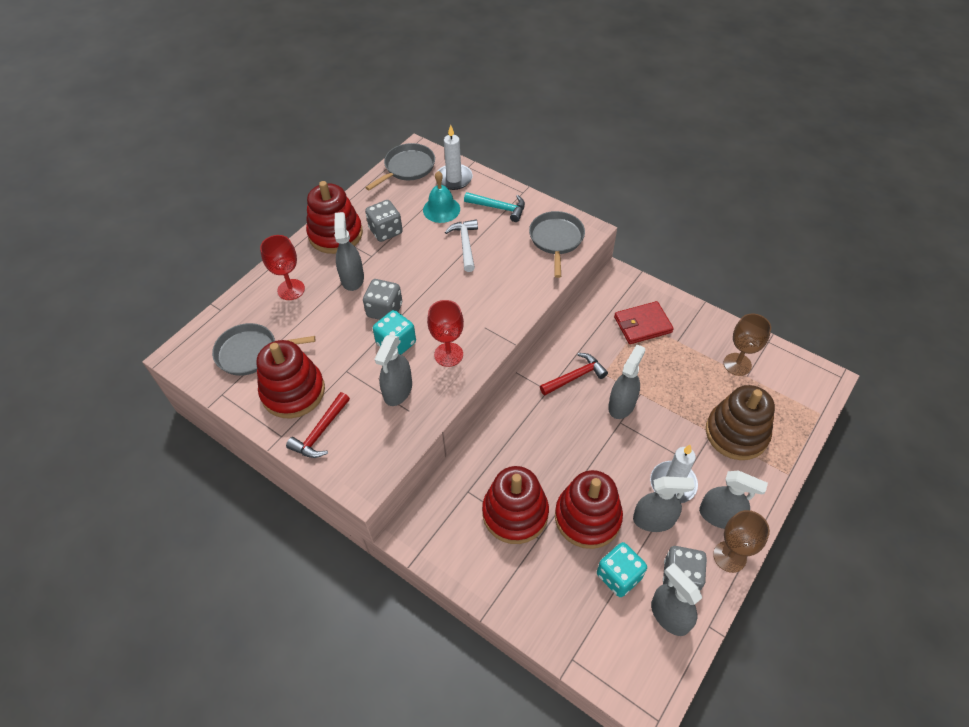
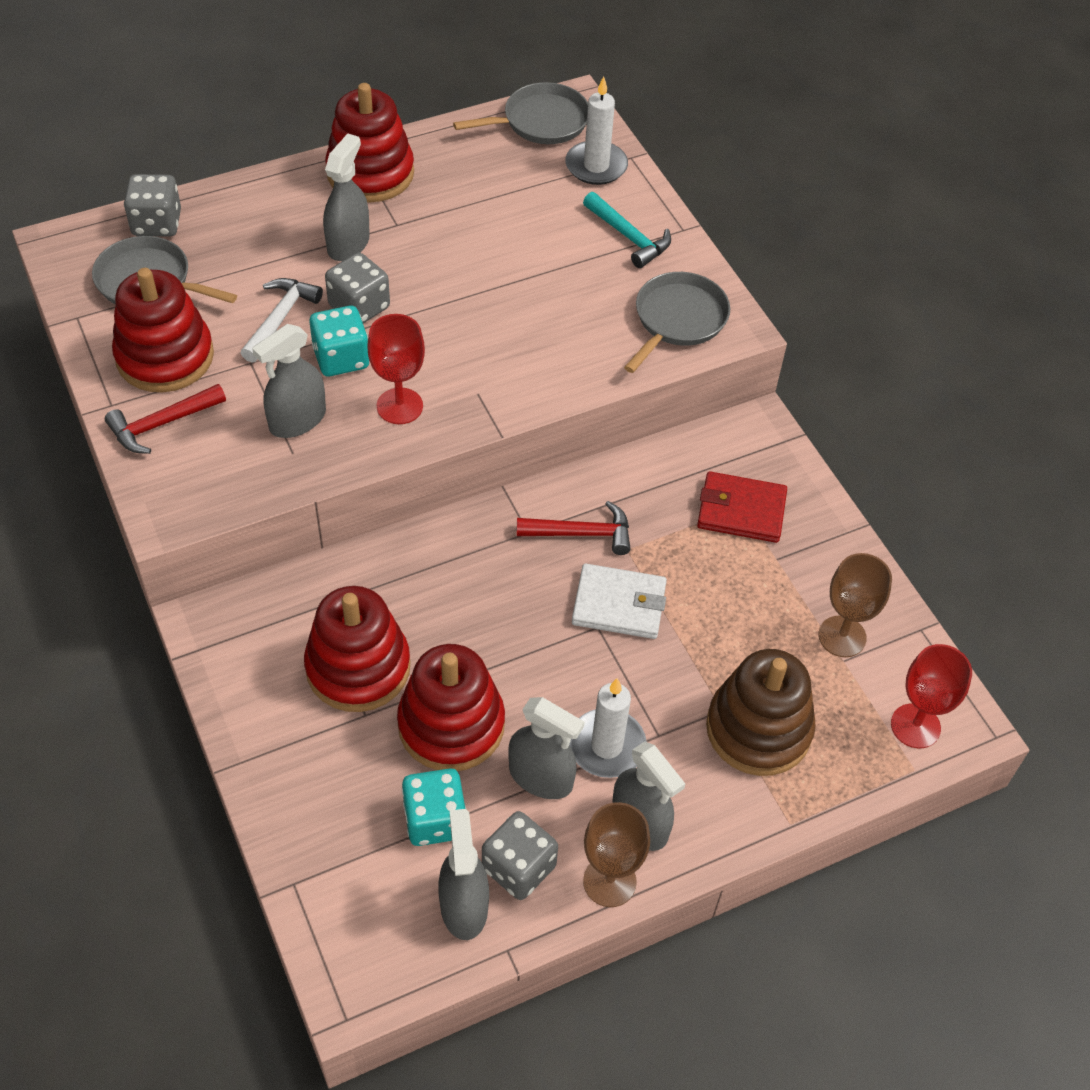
camera: 25 degrees right, 0 degrees up
red goblet [260,235,305,300] -> red goblet moved to [891,644,972,748]
grey dice [365,200,403,242] -> grey dice moved to [124,174,181,237]
turquoise bell [423,171,460,223] -> none
white hammer [445,219,478,272] -> white hammer moved to [241,278,323,362]
grey spray bottle [608,344,645,419] -> white wallet [572,563,667,639]

